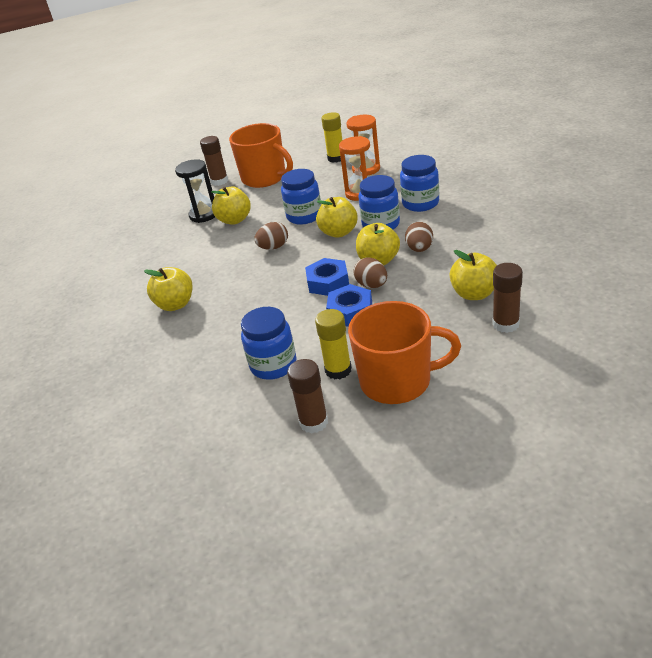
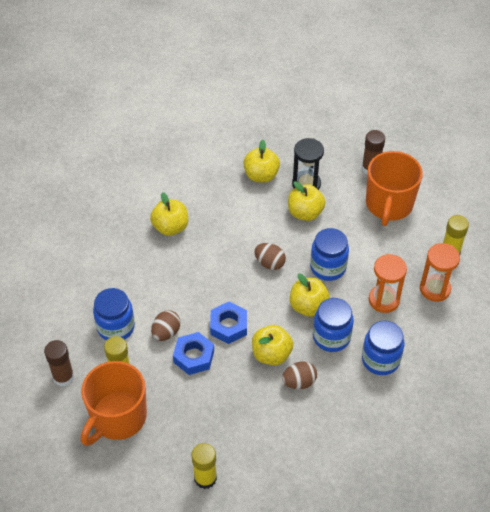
camera: 60 degrees right, 15 degrees up
orange mug [348,301,461,404] -> orange mug turned 60 degrees clockwise [81,361,147,446]
brown egg [353,258,387,288] -> brown egg moved to [151,310,180,341]
yellow apple [449,250,497,300] -> yellow apple moved to [243,140,280,183]
brown glue stick [492,263,523,333] -> yellow glue stick [192,443,217,489]

